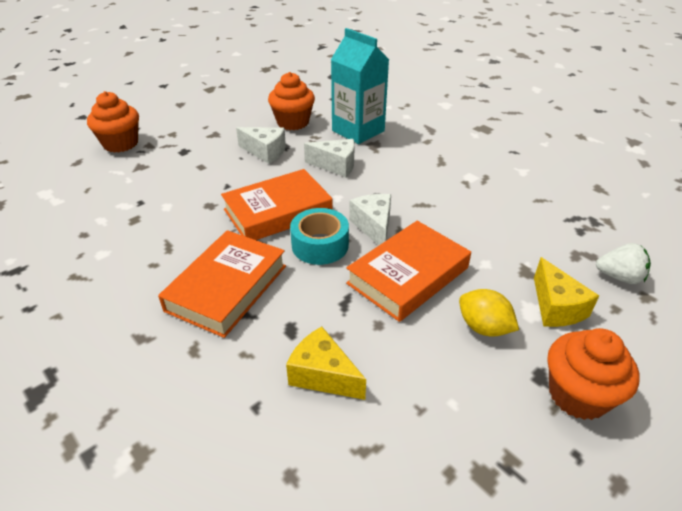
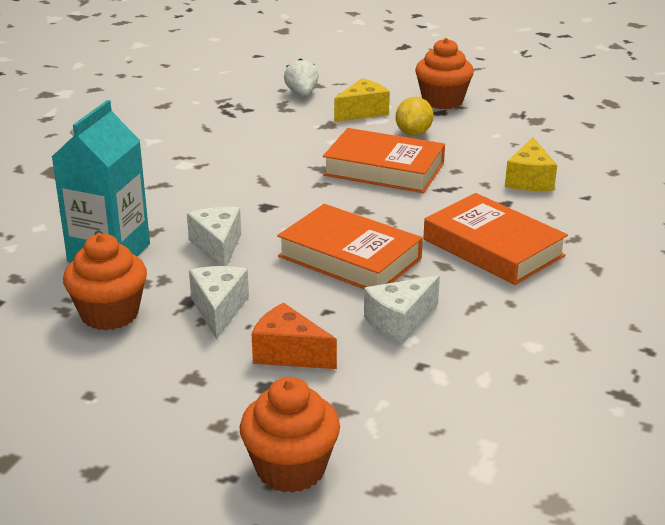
camera: 115 degrees left, 10 degrees down
orange book [158,230,286,338] -> orange book turned 45 degrees clockwise [424,193,568,285]
turquoise tape [290,208,349,265] -> none
white cheese [349,194,391,245] -> white cheese moved to [364,275,440,344]
none -> orange cheese [252,302,337,369]

